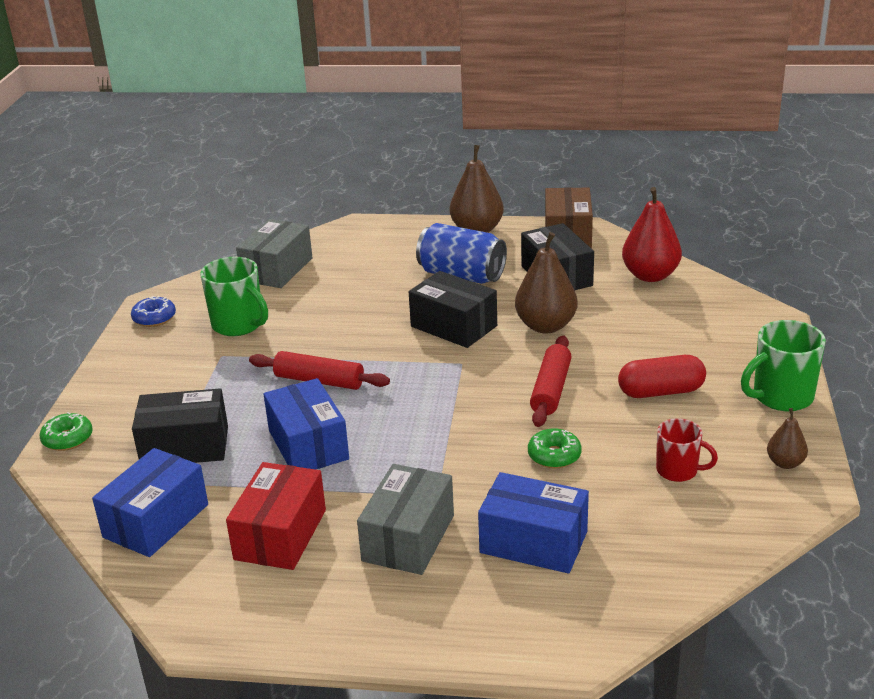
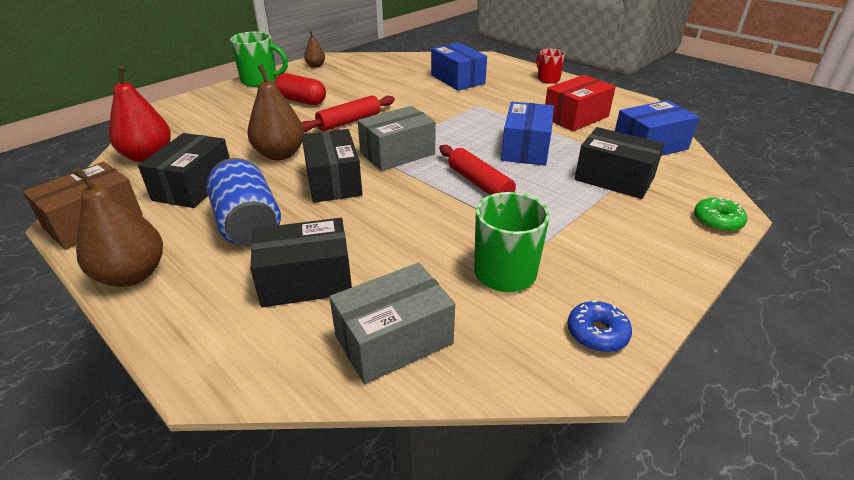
camera: 145 degrees left, 5 degrees up
grey box [357,464,454,575] -> grey box moved to [358,106,436,171]
green donut [528,428,581,468] -> none
red mug [656,418,718,482] -> red mug moved to [536,49,565,84]
none -> black box [250,218,352,308]

